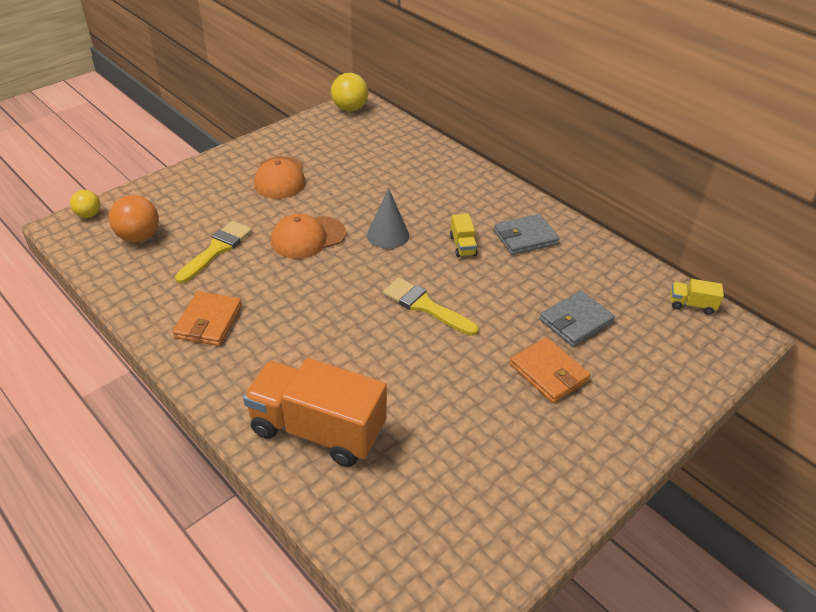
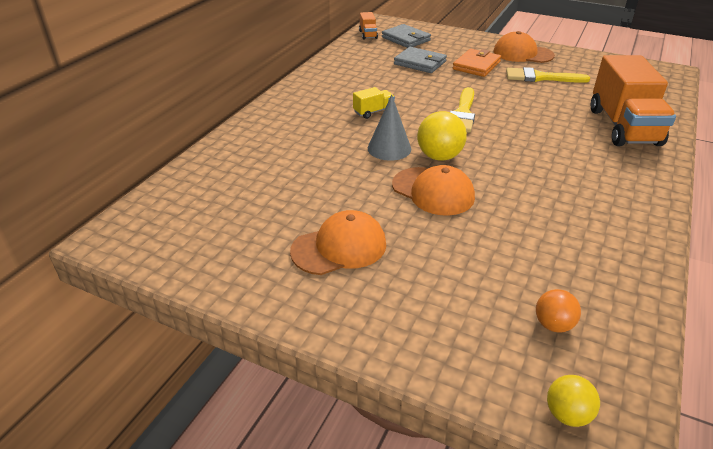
camera: 110 degrees left, 5 degrees down
orange ball [109,195,159,242] -> orange ball [536,289,581,333], size x0.62
orange wallet [173,291,242,346] -> none
yellow brush [175,221,252,284] -> yellow brush moved to [506,67,590,83]
yellow ball [331,73,368,111] -> yellow ball moved to [417,111,467,161]
grey wallet [494,214,559,255] -> grey wallet moved to [382,24,431,48]
yellow truck [670,279,724,315] -> orange truck [359,12,378,40]
none -> orange cap [493,31,555,63]

